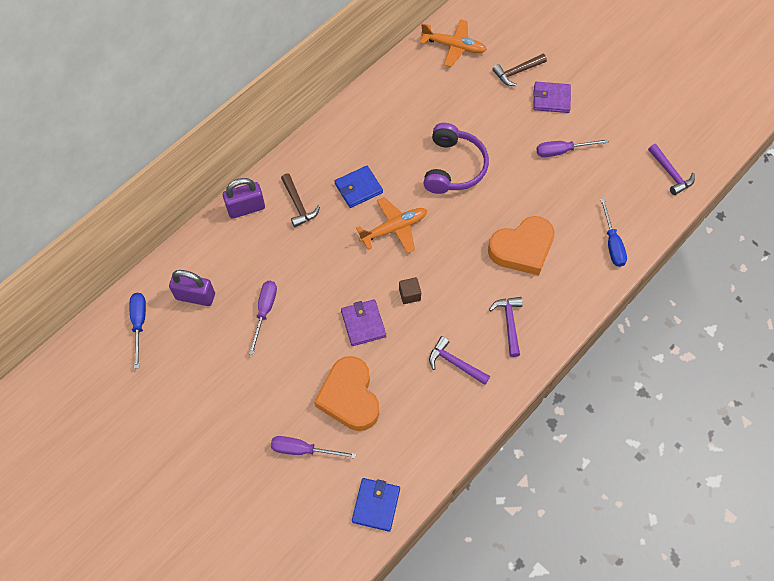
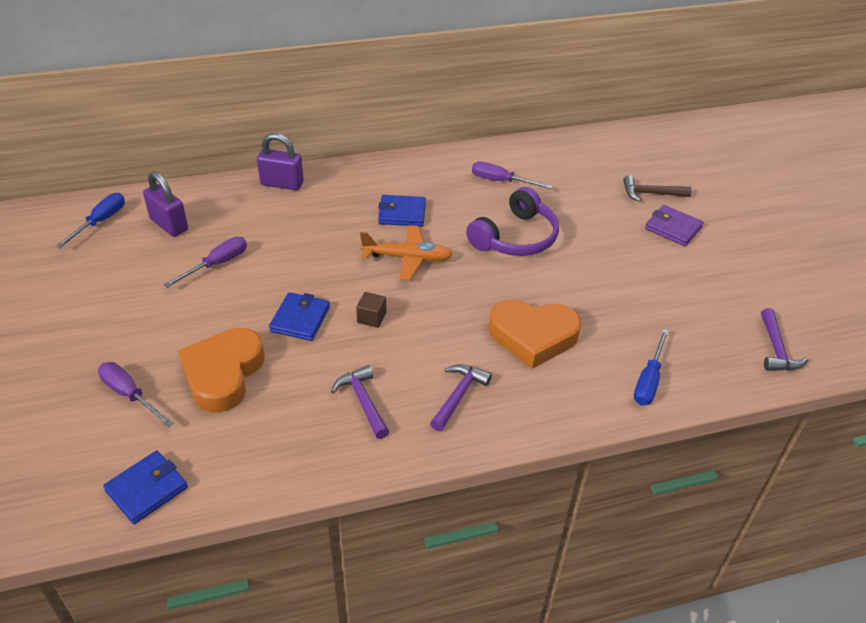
camera: 30 degrees right, 20 degrees down
brown hammer [281,173,320,227] -> none
purple wallet [341,299,386,346] -> blue wallet [269,292,330,341]
orange plane [420,19,487,67] -> none
purple screwdriver [536,139,609,157] -> purple screwdriver moved to [472,162,553,189]

